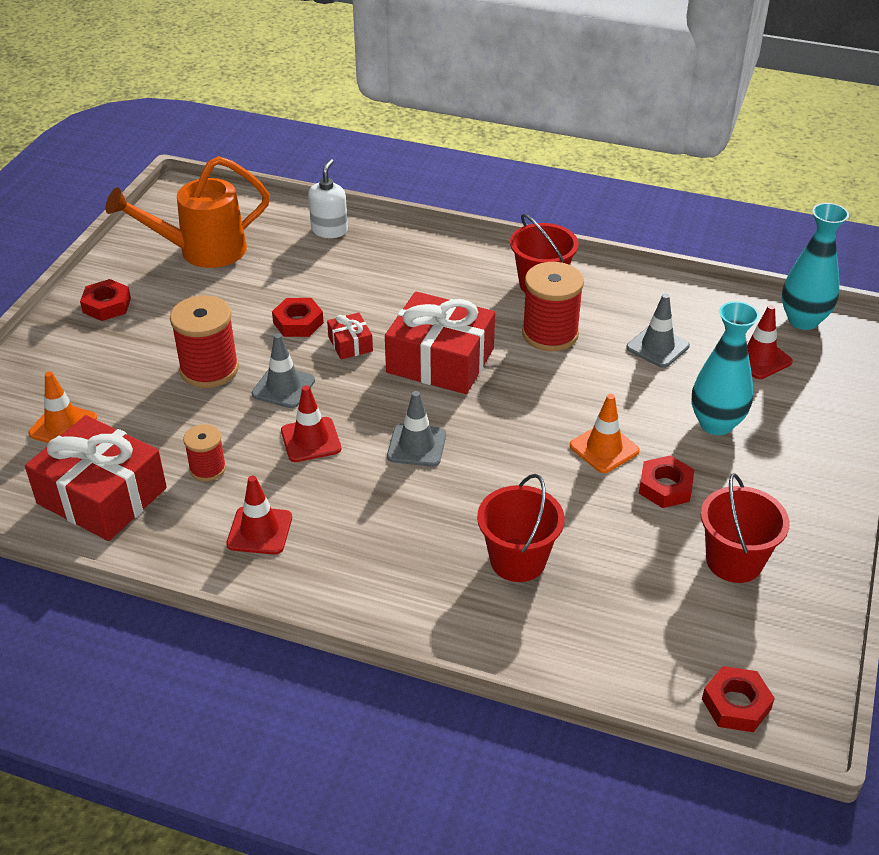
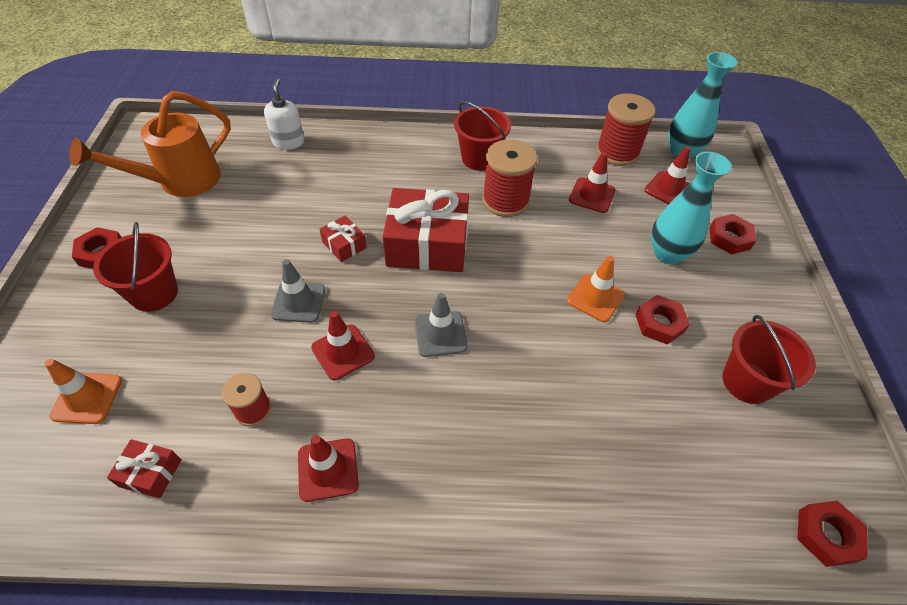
camera: 20 degrees left, 10 degrees up
red gift [25,415,167,541] -> red gift [107,439,181,498], size x0.45
red spool [170,295,239,388] -> red spool moved to [596,93,655,166]
red nut [272,298,324,337] -> red nut moved to [709,214,756,255]
red bucket [477,474,565,582] -> red bucket moved to [93,222,178,312]
grey traffic cone [626,294,690,368] -> red traffic cone [569,152,615,213]

